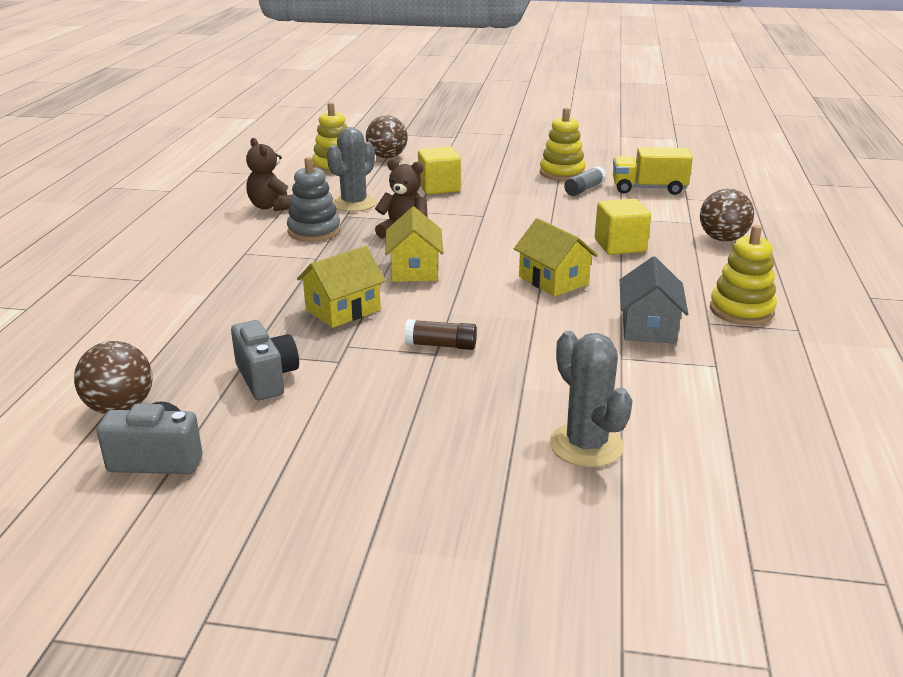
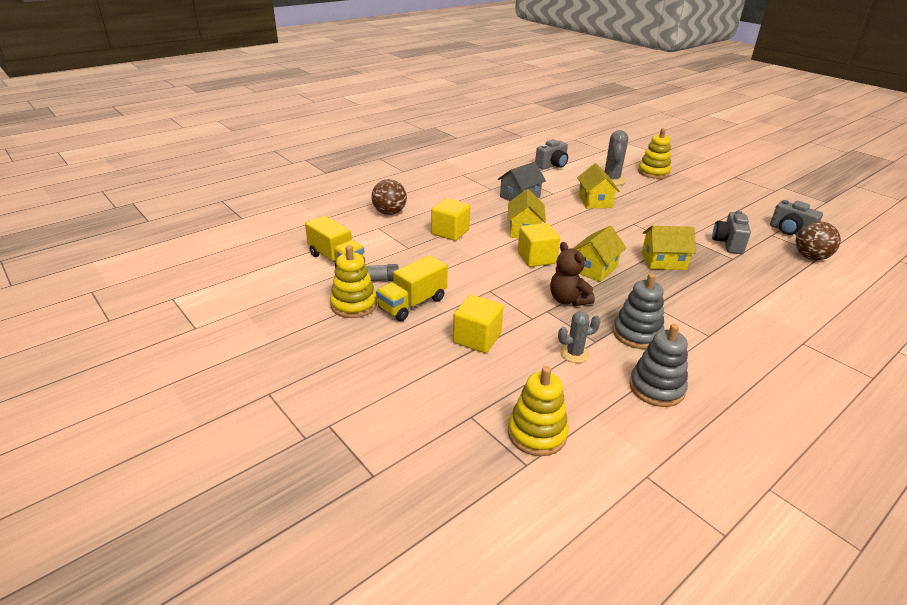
camera: 140 degrees left, 5 degrees up
brown teddy bear [246,138,292,211] -> grey stacking toy [629,324,688,407]
grey cactus [327,127,377,212] -> grey cactus [558,312,601,363], size x0.63
brown ball [366,115,408,158] -> none
brown glue stick [404,319,477,350] -> none
yellow stacking toy [710,225,777,325] -> yellow stacking toy moved to [638,128,671,179]
none -> yellow truck [376,255,448,321]
none -> yellow cube [518,223,560,267]
none -> grey camera [535,139,568,170]
none -> yellow house [577,163,620,208]

